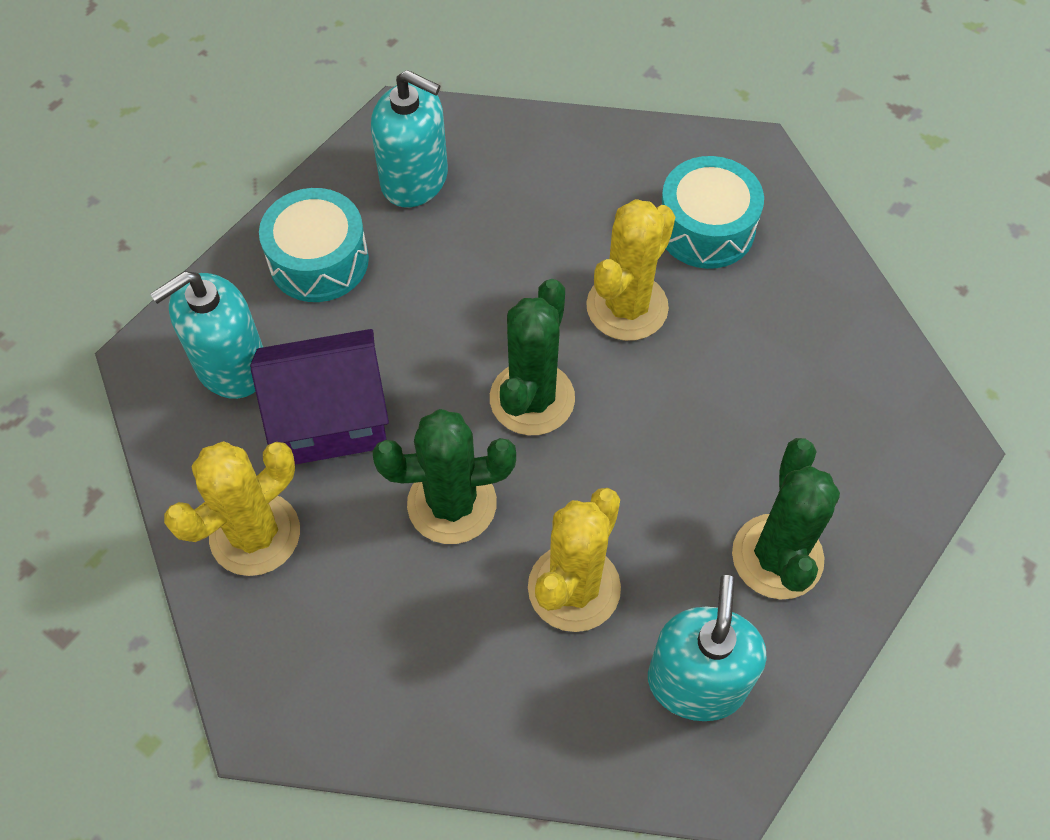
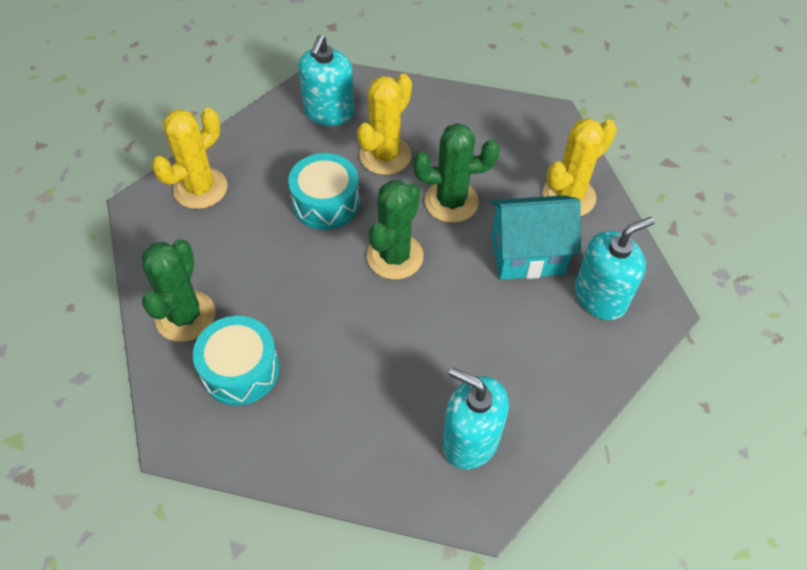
camera: 175 degrees left, 5 degrees down
purple house [250,329,389,465] -> turquoise house [490,195,581,280]
turquoise drum [259,188,369,302] -> turquoise drum moved to [288,153,360,230]
yellow cactus [586,199,675,341] -> yellow cactus moved to [152,108,227,209]
green cactus [732,438,840,599] -> green cactus moved to [142,239,216,342]

